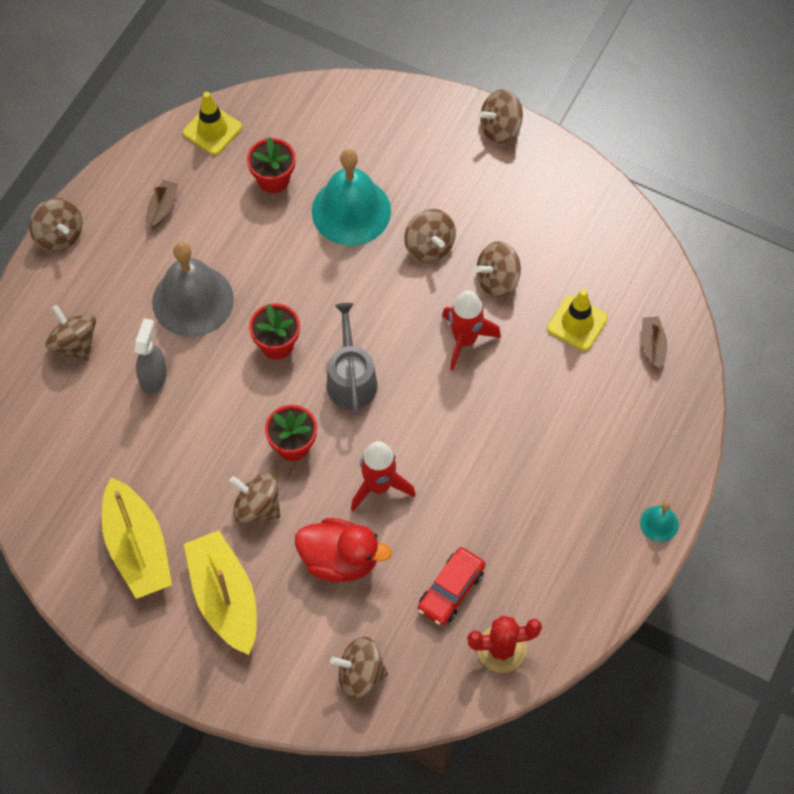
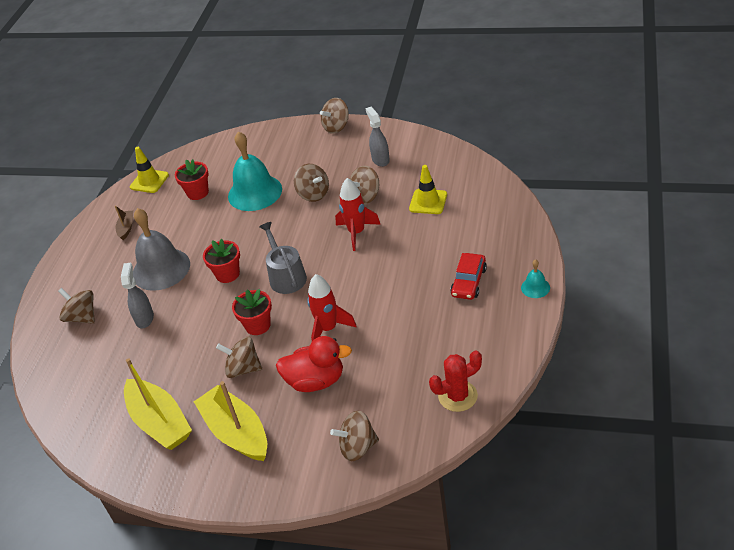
camera: 10 degrees left, 20 degrees down
brown spinning top [29,197,82,252] -> none
red car [418,547,485,626] -> red car moved to [450,253,487,300]
brown boat [642,316,667,369] -> none
none -> grey spray bottle [366,107,390,167]

